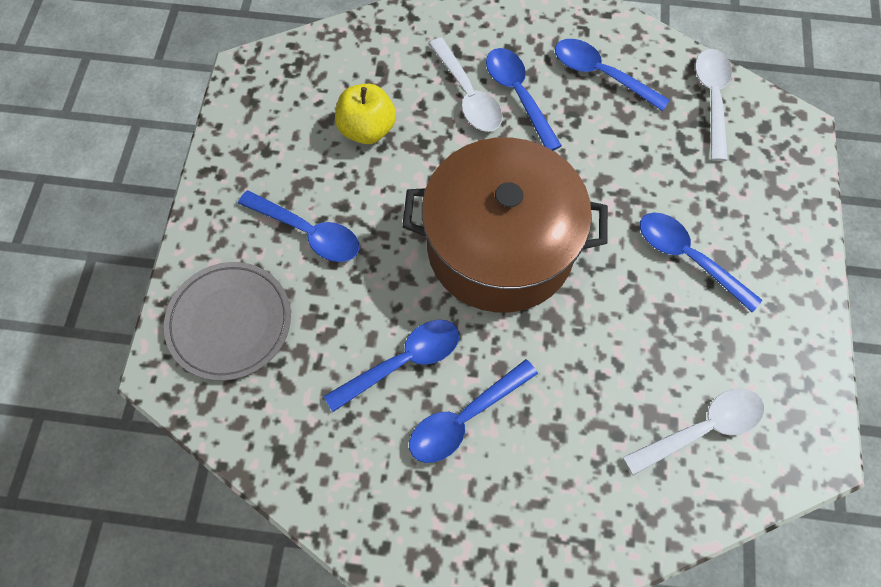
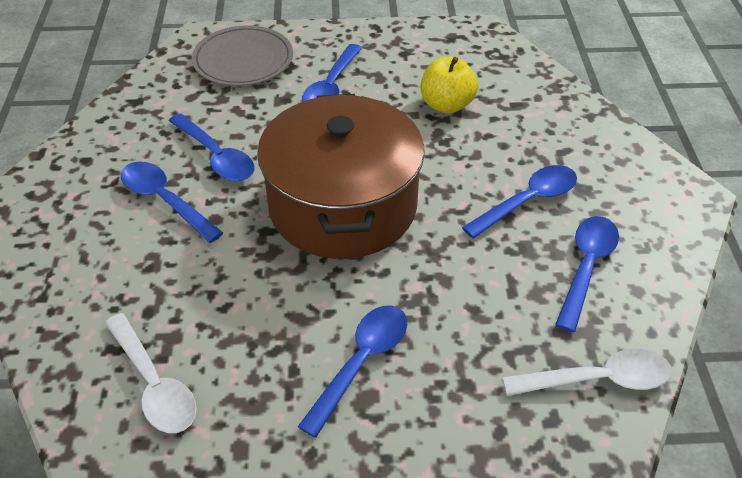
camera: 80 degrees right, 20 degrees down
white spoon [429,38,503,132] -> none

